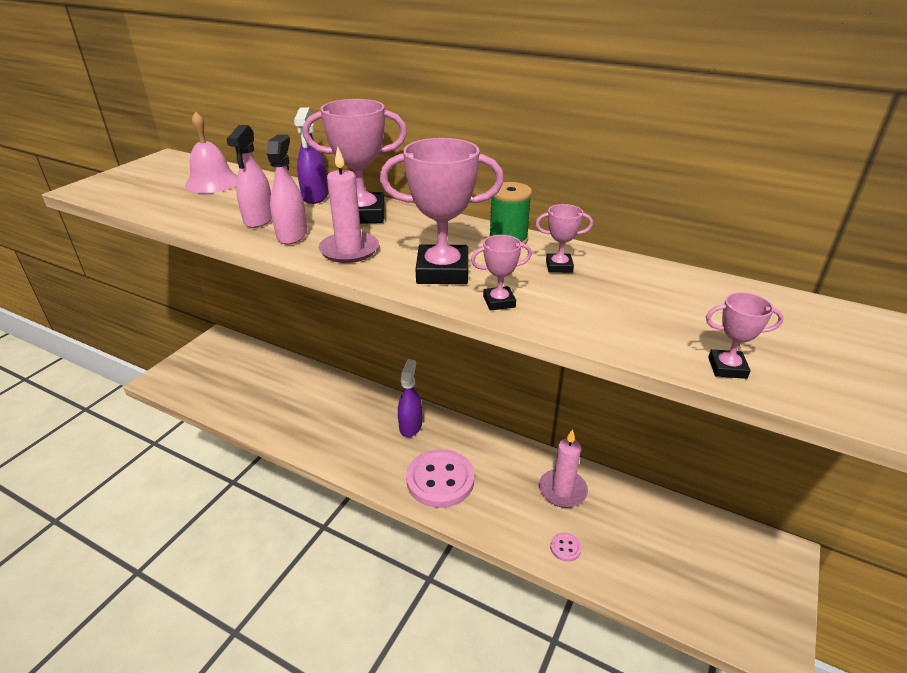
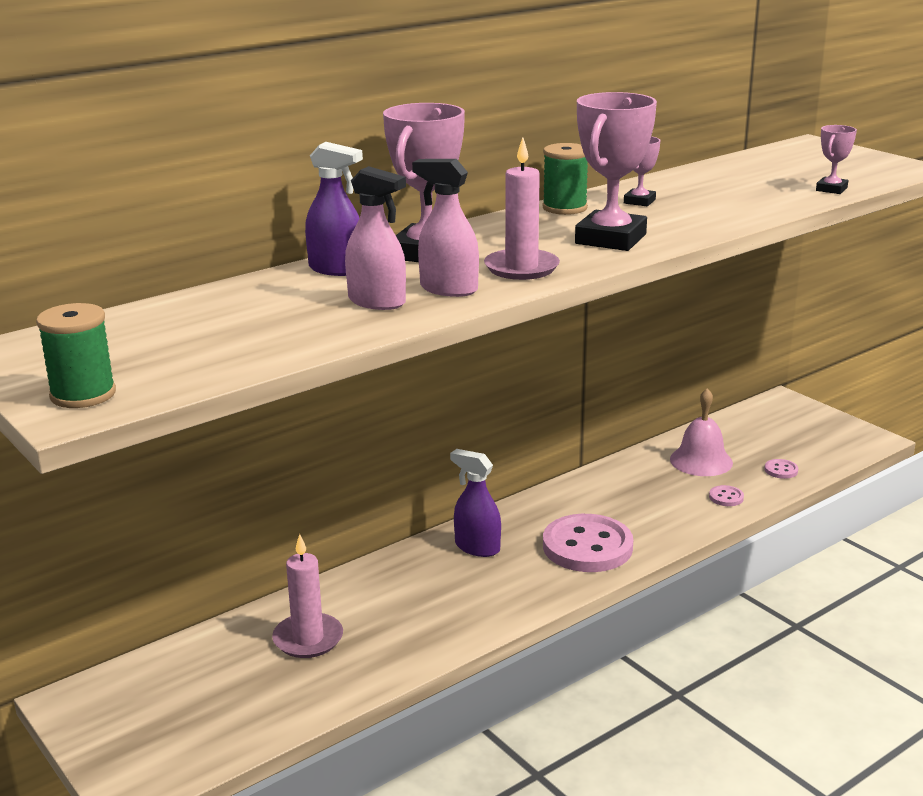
camera: 65 degrees left, 10 degrees down
pink bell [185,112,238,193] -> pink bell moved to [670,388,733,476]
pink trophy [471,235,532,310] -> none
pink candle [539,429,588,508] -> pink candle moved to [272,534,343,658]
none -> green spool [36,303,116,408]
none -> pink button [764,459,798,479]

